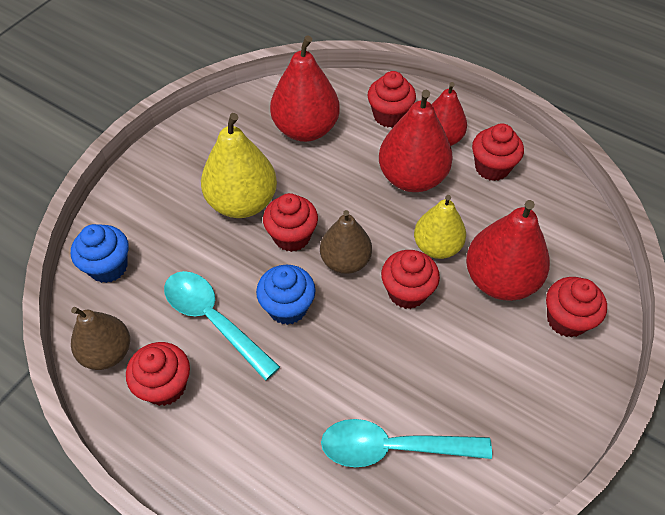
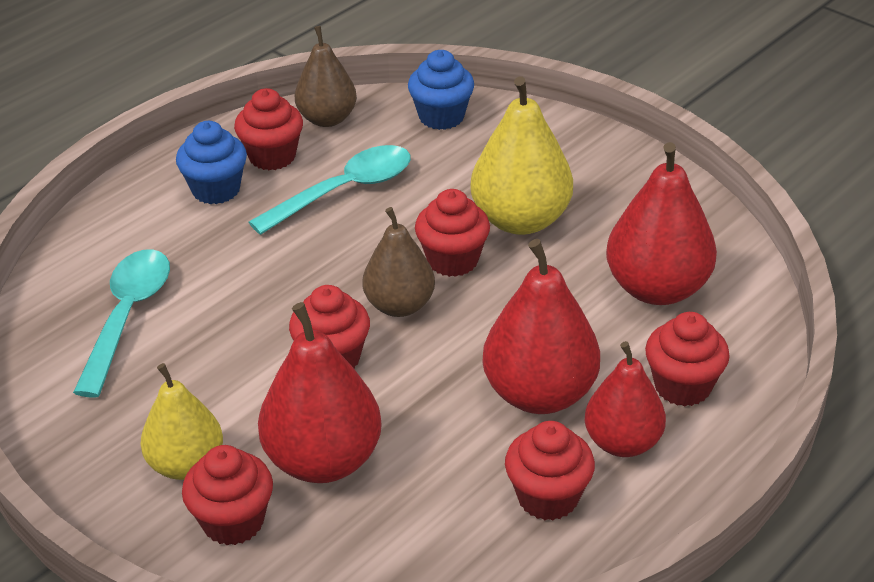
camera: 100 degrees right, 15 degrees down
blue cupcake [256,265,316,325] -> blue cupcake moved to [176,121,247,204]
yellow pear [414,195,466,259] -> yellow pear moved to [141,363,223,480]

